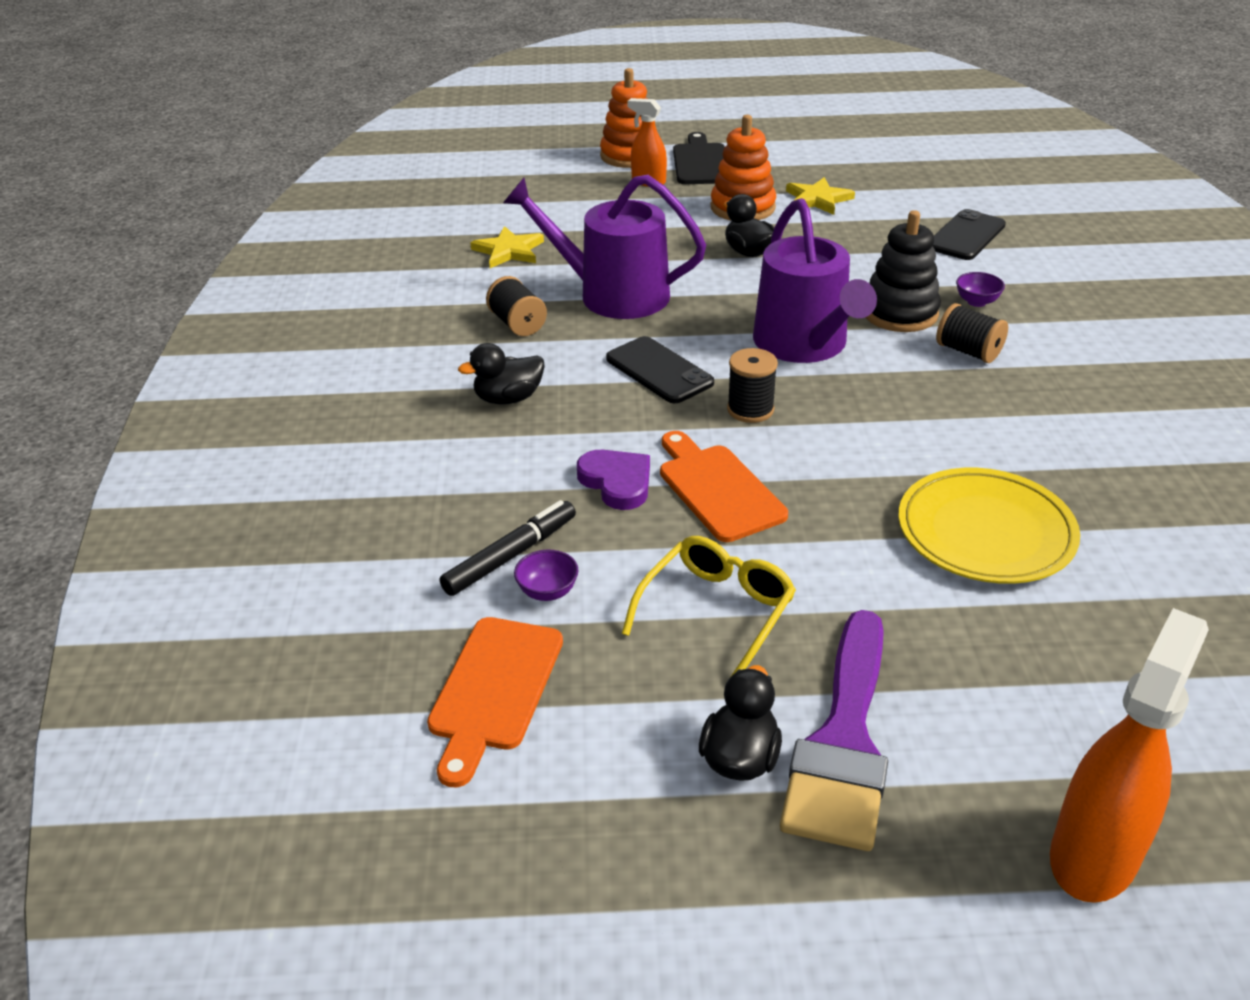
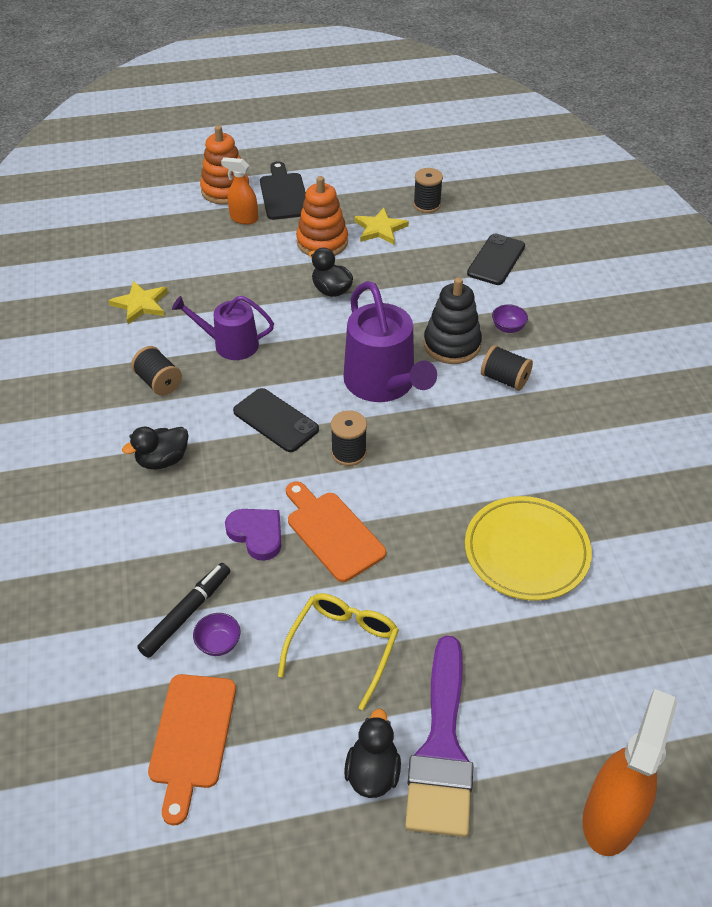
camera: 10 degrees left, 10 degrees up
purple watering can [503,175,706,319] -> purple watering can [172,296,274,360], size x0.63
none -> black spool [413,168,443,213]

